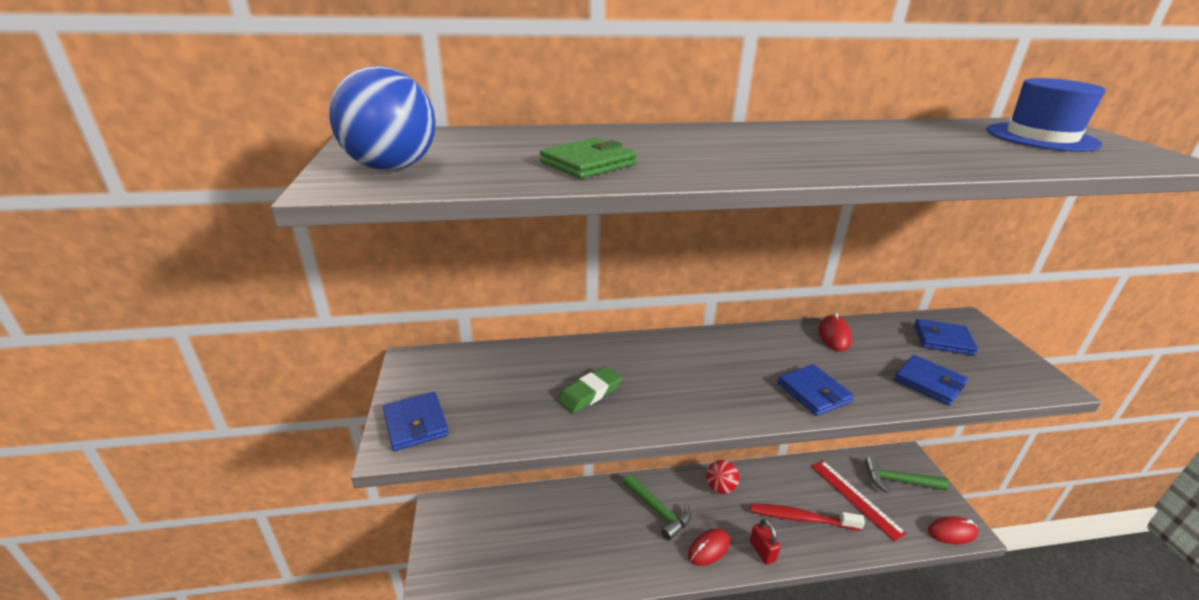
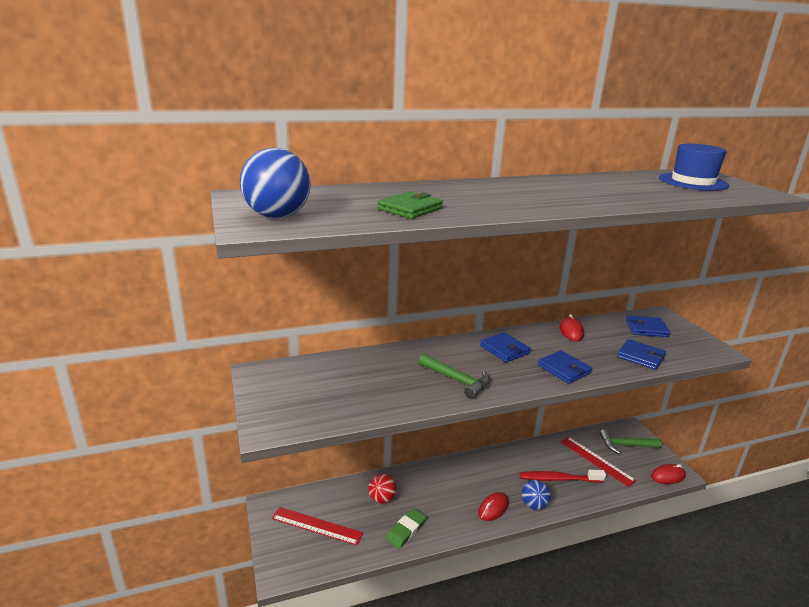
camera: 10 degrees left, 5 degrees down
blue wallet [383,392,449,451] -> blue wallet moved to [480,332,531,362]
green eraser [557,366,622,413] -> green eraser moved to [386,508,426,549]
green hammer [623,474,691,541] -> green hammer moved to [419,354,490,399]
red ball [706,460,740,494] -> red ball moved to [368,474,397,504]
red padlock [750,518,780,565] -> blue ball [521,480,551,510]
none -> red ruler [272,507,363,545]

